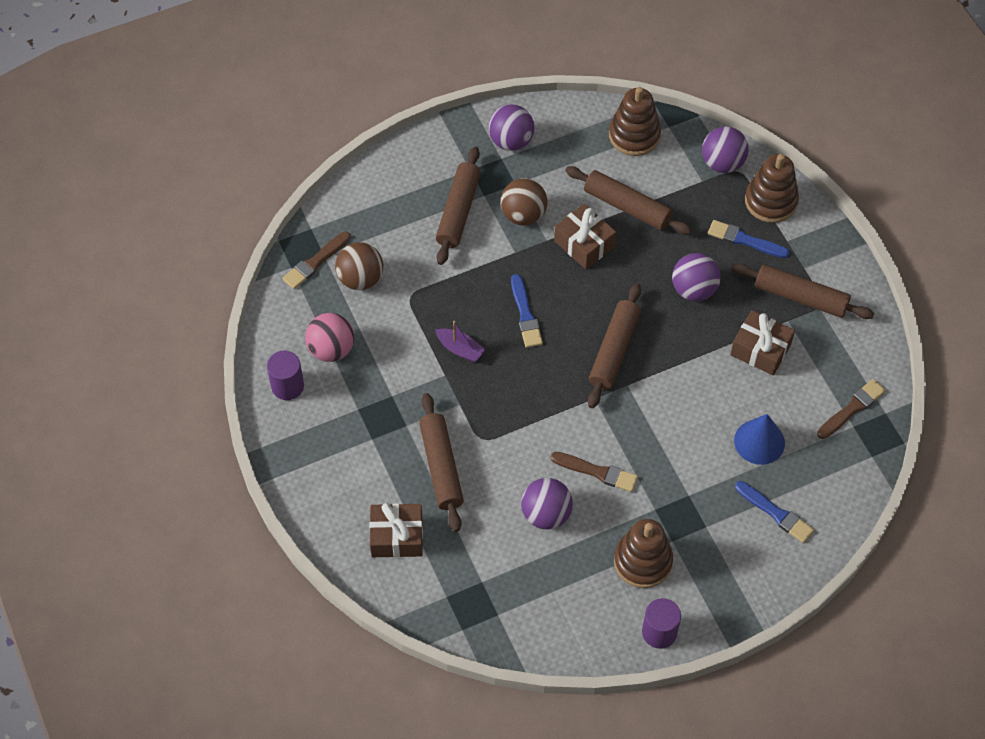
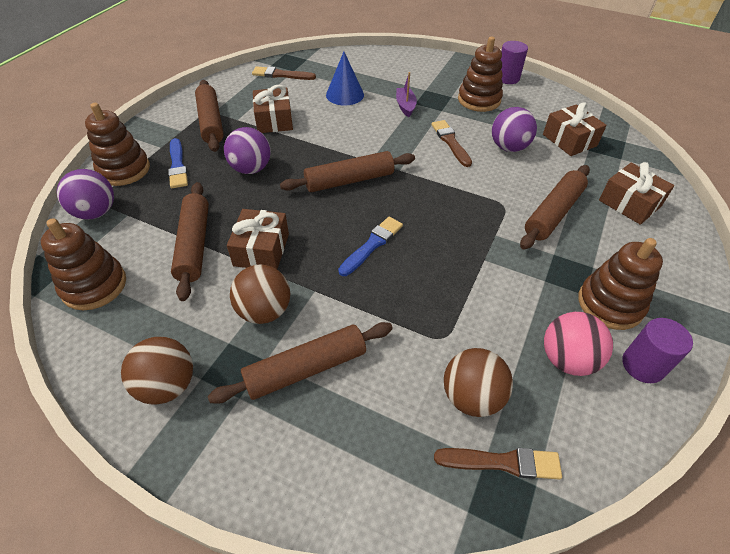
camera: 130 degrees left, 10 degrees down
purple boat [435,321,486,362] -> purple boat moved to [396,72,417,117]
purple ball [489,104,534,151] -> brown ball [121,337,193,405]
blue brush [735,481,814,543] -> none
none -> brown gift [543,102,607,156]
none -> brown stacking toy [578,238,663,330]

